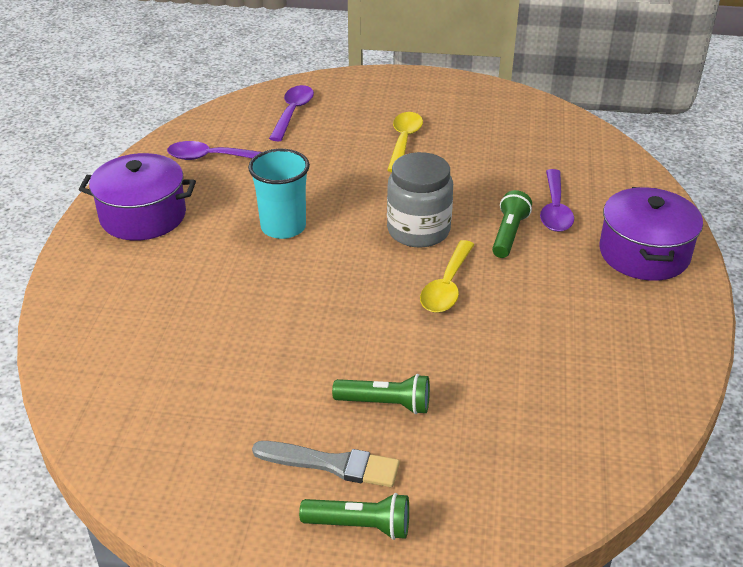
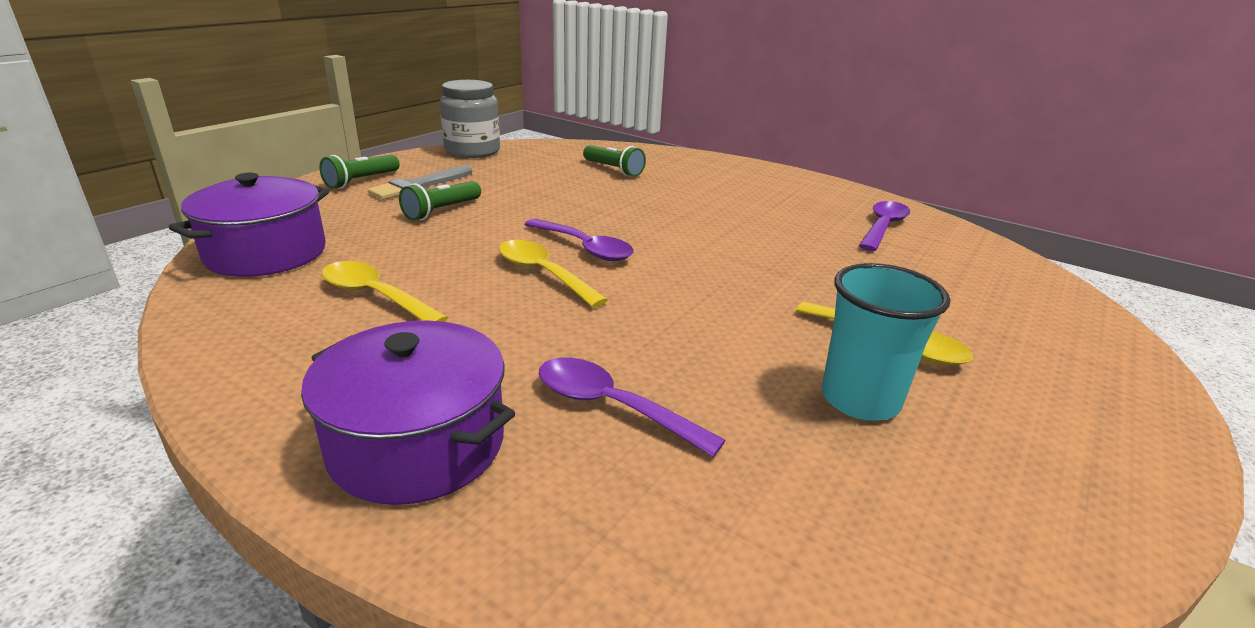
camera: 115 degrees right, 10 degrees down
purple pot [79,153,196,241] -> purple pot moved to [169,173,329,277]
turquoise cup [248,149,310,239] -> turquoise cup moved to [822,263,950,421]
purple spoon [269,85,314,141] -> purple spoon moved to [524,219,634,261]
grey jar [387,152,453,248] -> grey jar moved to [440,80,500,158]
green flashlight [492,190,532,258] -> green flashlight moved to [583,145,646,177]
none -> yellow spoon [322,261,448,322]

